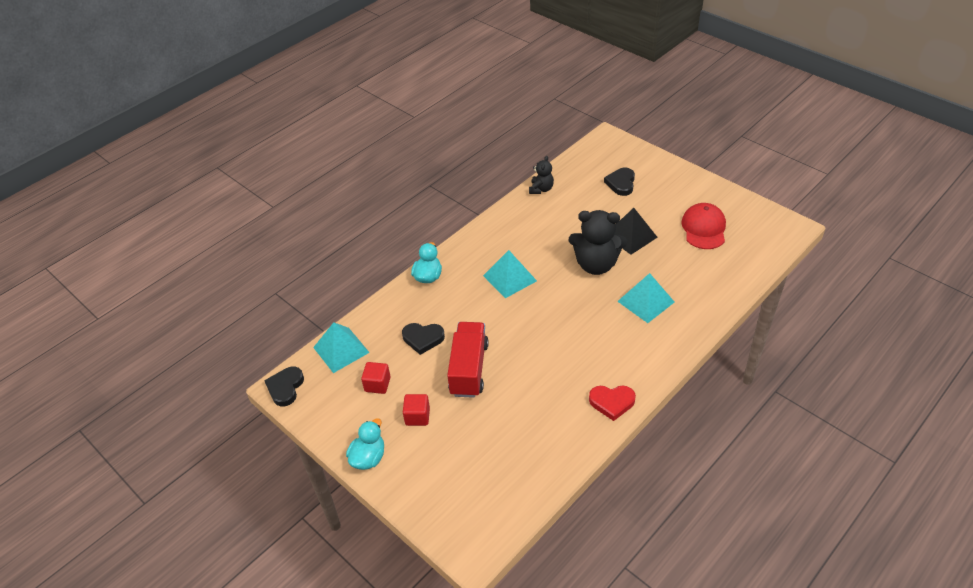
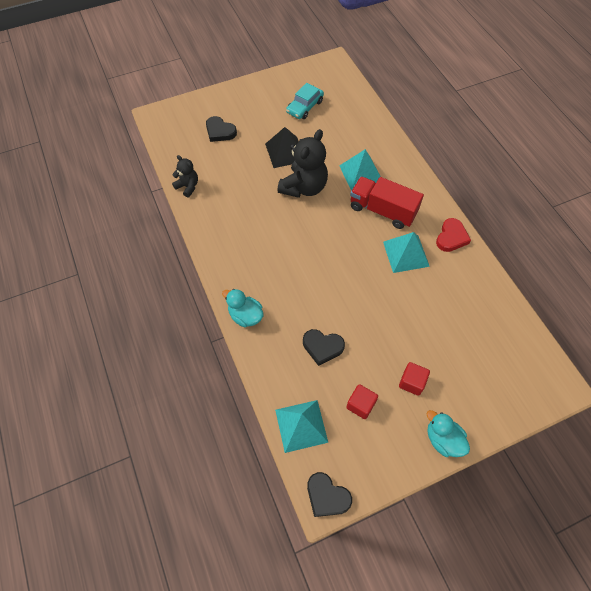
camera: 70 degrees left, 15 degrees up
black heart [402,323,445,355] -> black heart turned 75 degrees clockwise [303,329,345,366]
red truck [447,322,489,398] -> red truck moved to [350,177,424,229]
turquoise pyramid [483,250,537,298] -> turquoise pyramid moved to [383,232,430,273]
red cap [681,203,726,249] -> turquoise car [286,83,324,119]

